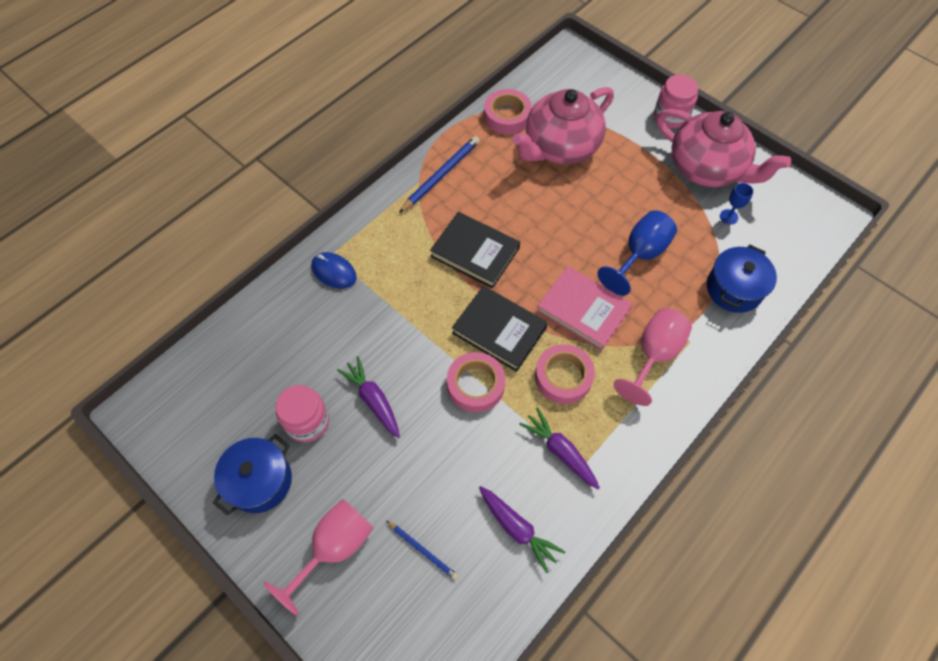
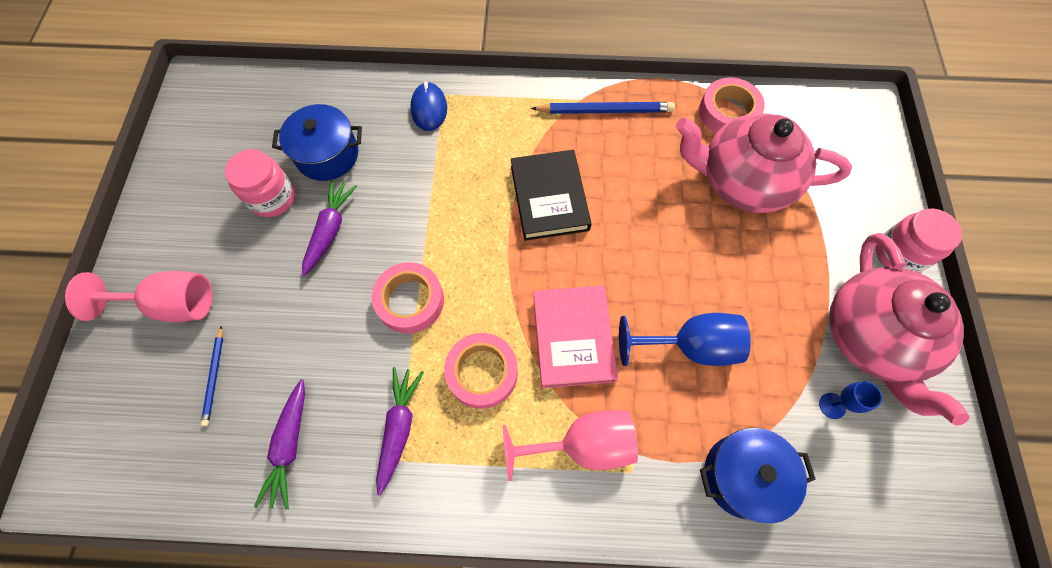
camera: 50 degrees right, 5 degrees up
blue pot [213,434,292,515] -> blue pot moved to [272,104,362,181]
black book [452,286,548,372] -> none

